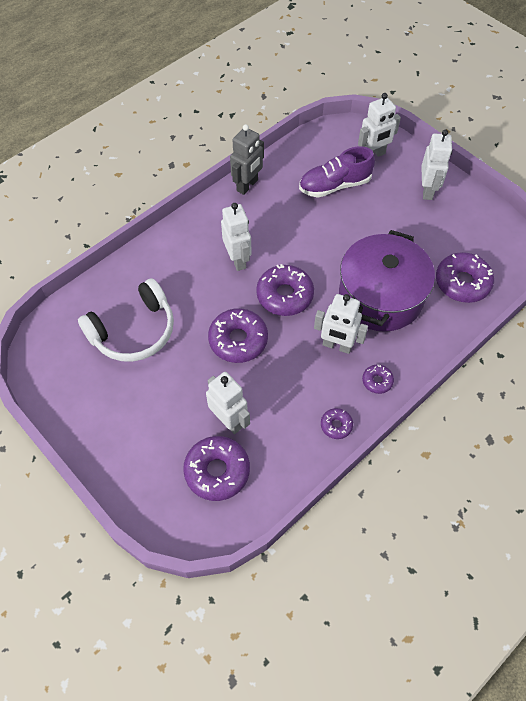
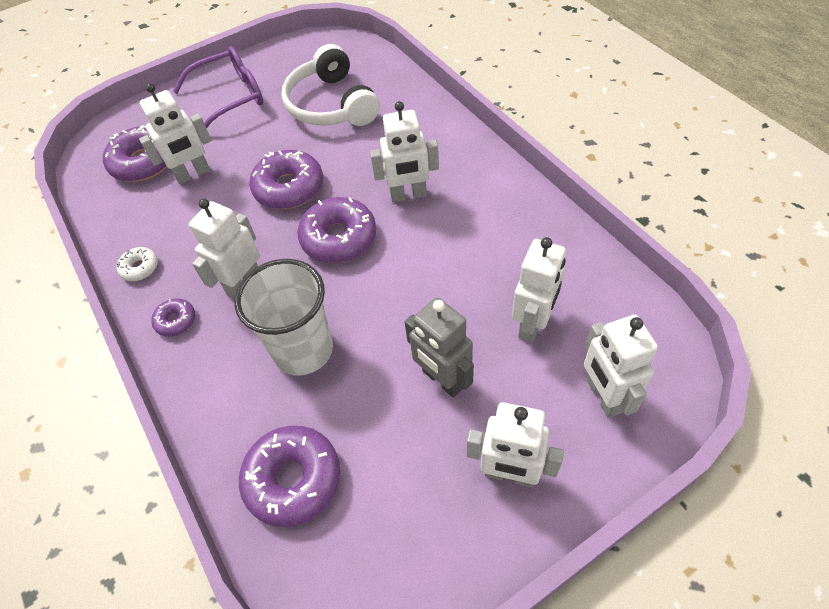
camera: 105 degrees right, 5 degrees down
grey robot [230,124,264,195] -> grey robot moved to [405,297,474,398]
purple shoe [299,147,375,198] -> white robot [512,237,566,342]
purple donut [321,408,353,439] -> white donut [116,247,158,281]
purple pot [339,230,435,332] -> white cup [234,259,333,376]
none -> purple glasses [173,46,263,137]

